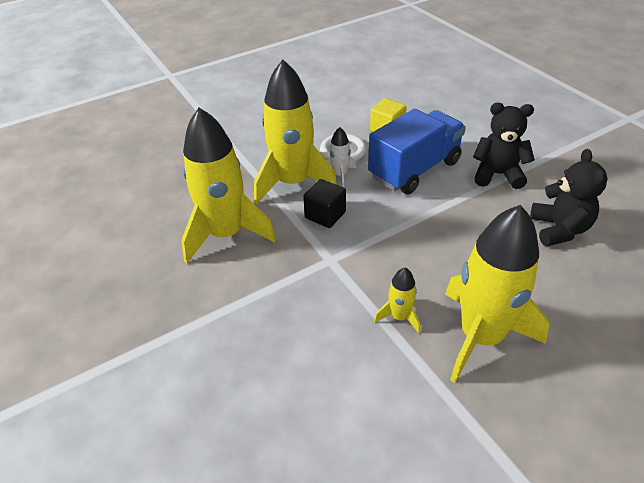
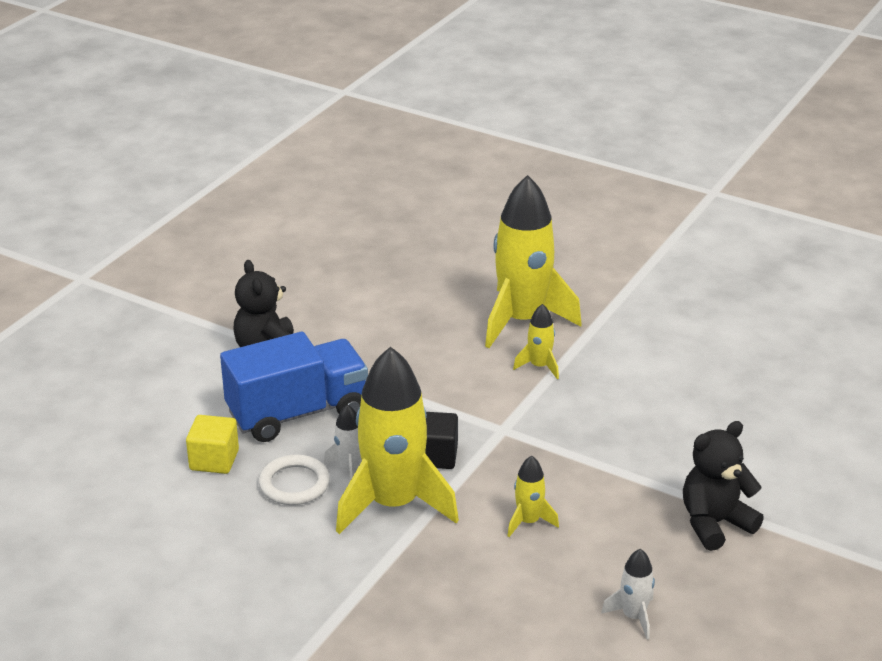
camera: 120 degrees left, 10 degrees down
yellow rocket [181,108,276,264] -> yellow rocket [507,455,559,537], size x0.44
blue truck [368,109,466,194] -> blue truck turned 135 degrees clockwise [220,332,368,442]
black teddy bear [530,149,607,246] -> black teddy bear moved to [683,421,764,551]
none -> white rocket [601,549,655,640]

